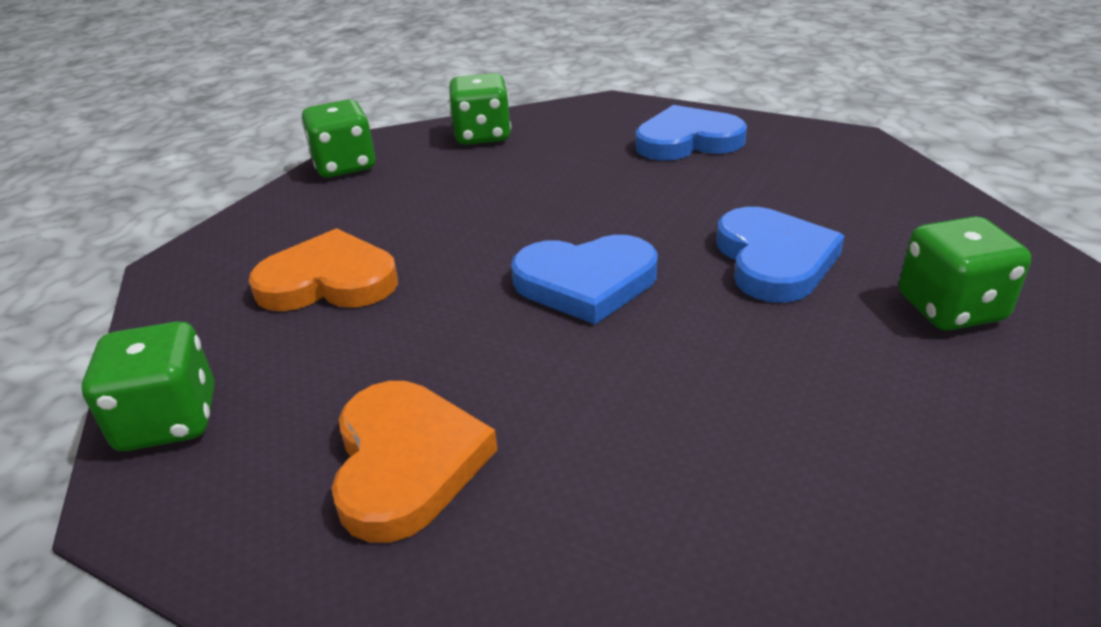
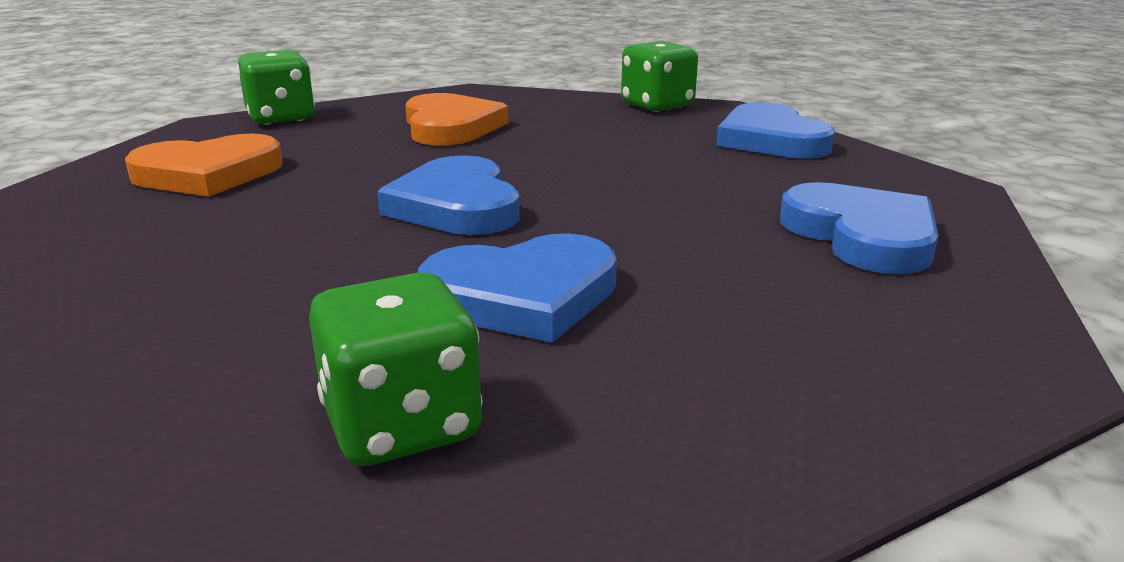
camera: 75 degrees right, 10 degrees down
green dice [449,73,511,145] -> blue heart [716,102,835,158]

